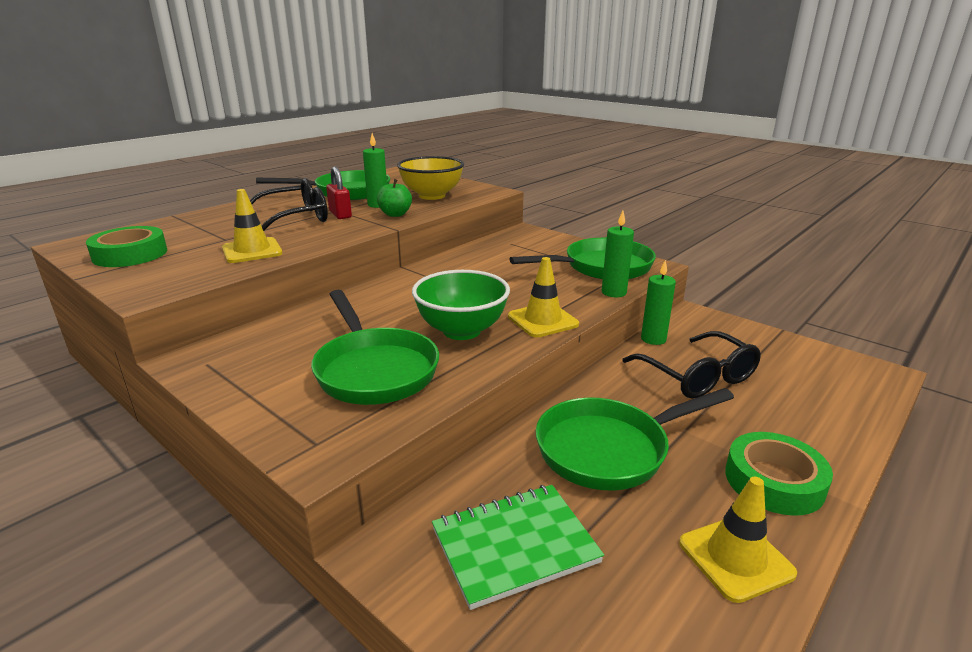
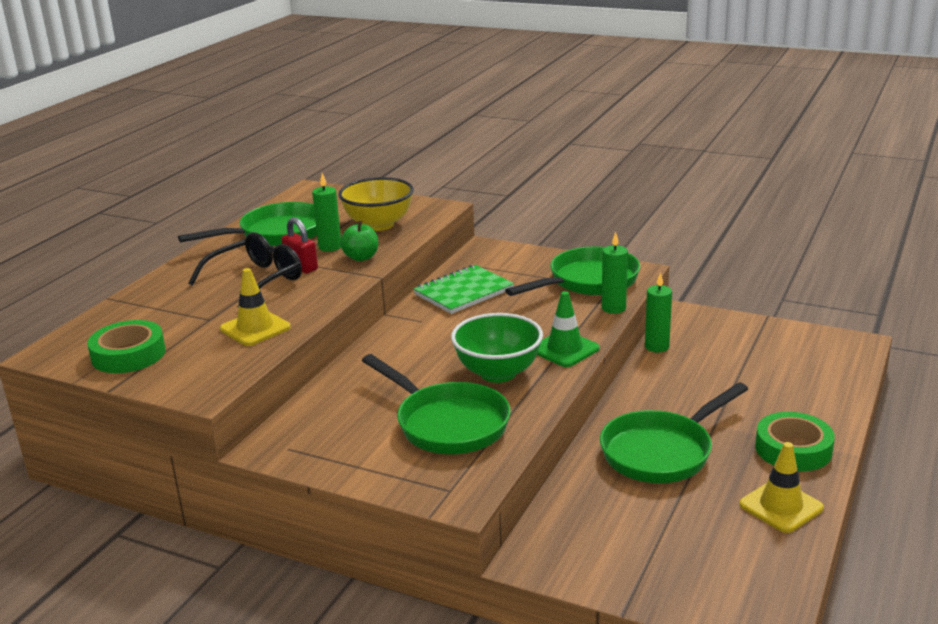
camera: 15 degrees left, 0 degrees up
green notebook [432,485,604,610] -> green notebook moved to [413,265,514,314]
yellow traffic cone [508,257,579,337] -> green traffic cone [537,291,600,367]
black glasses [622,331,761,399] -> none

